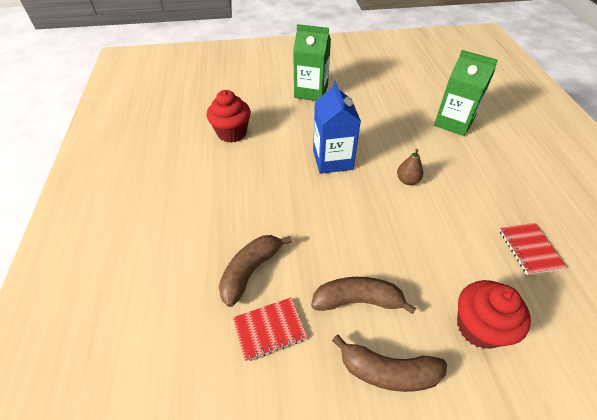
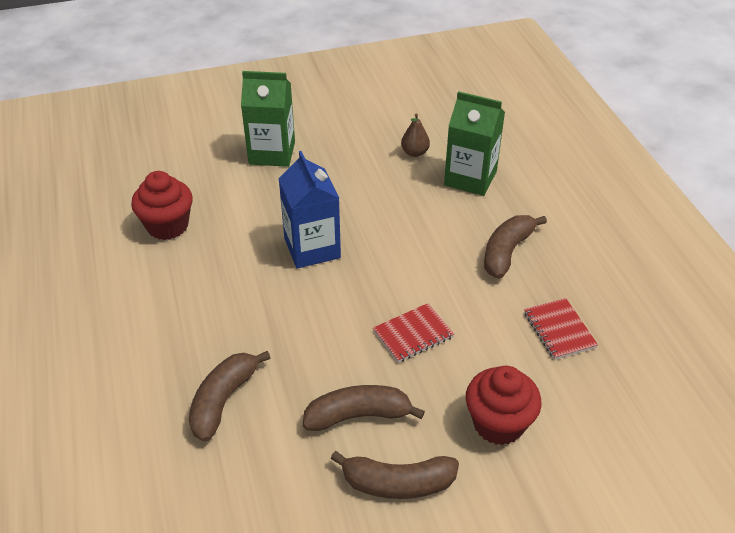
camera: 10 degrees left, 5 degrees down
red notebook [233,297,307,361] -> red notebook moved to [373,303,454,363]
brown pear [397,149,424,185] -> brown pear moved to [401,113,430,157]
none -> brown banana [484,215,547,279]

